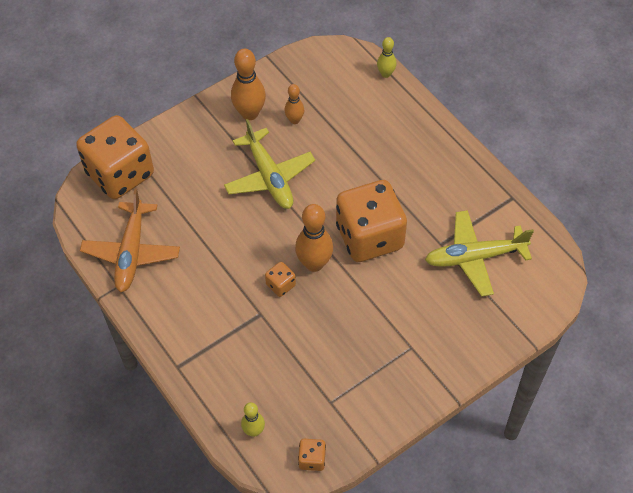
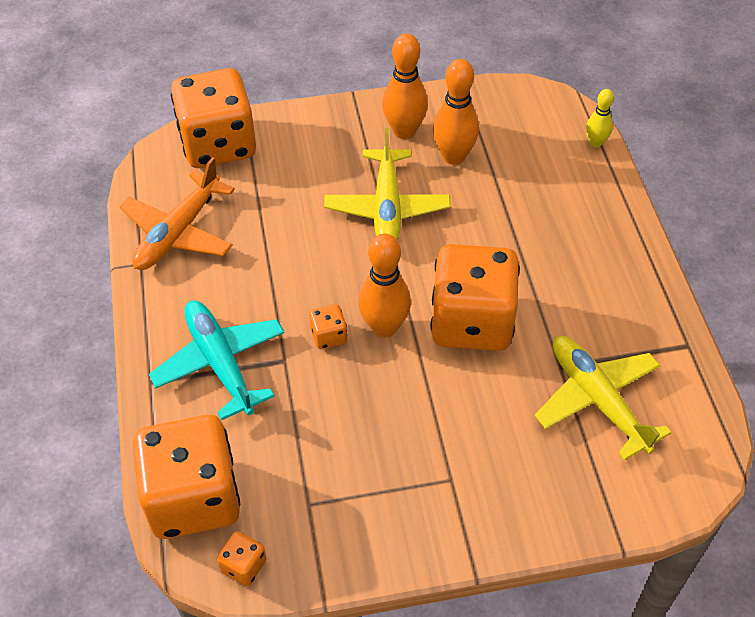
camera: 25 degrees right, 5 degrees down
yellow bowling pin [241,402,265,437] -> orange dice [132,415,240,539]
orange bowling pin [284,84,304,124] -> orange bowling pin [433,59,479,165], size x1.74
yellow plane [425,210,534,297] -> yellow plane turned 45 degrees clockwise [535,336,672,461]
none -> turquoise plane [149,300,284,420]

